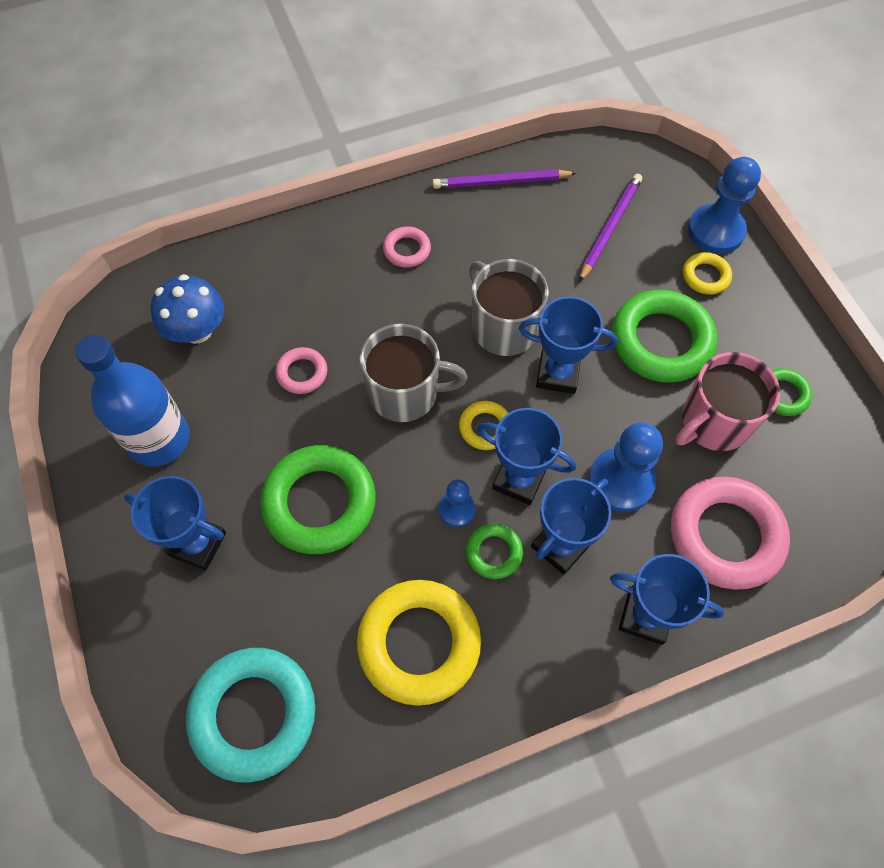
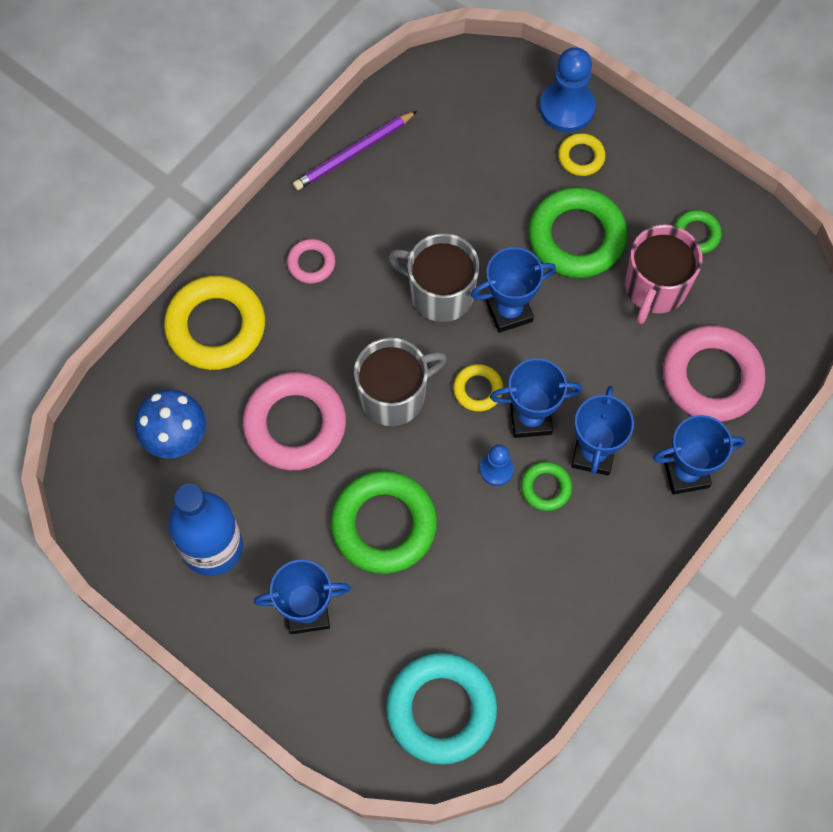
camera: 30 degrees left, 5 degrees up
pink ring [276,347,327,394] -> pink ring [243,372,346,470], size x2.04
yellow ring [357,580,481,706] -> yellow ring moved to [164,275,265,370]
purple pencil [579,174,642,282] -> none
blue pawn [589,422,663,512] -> none

